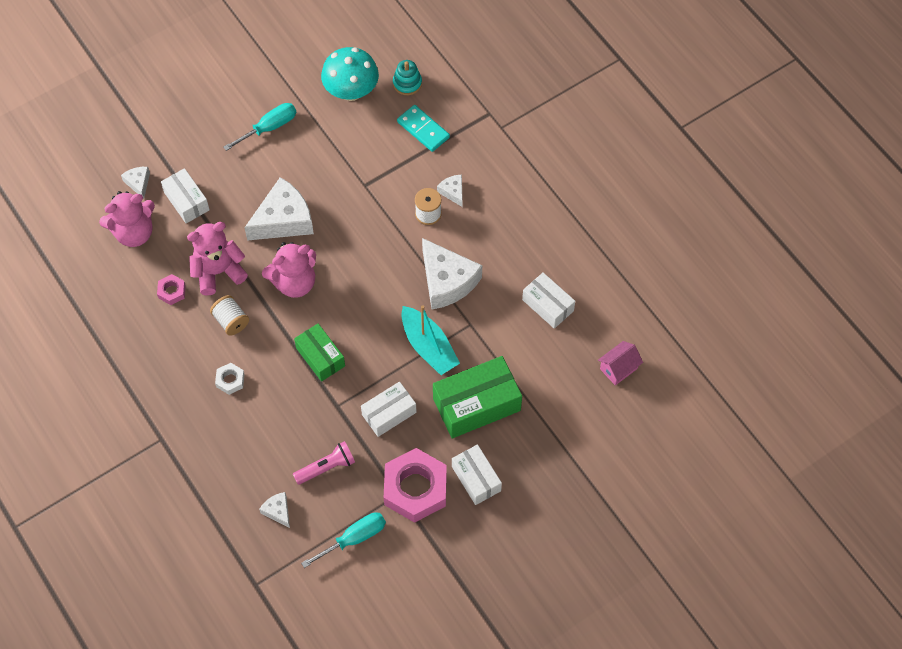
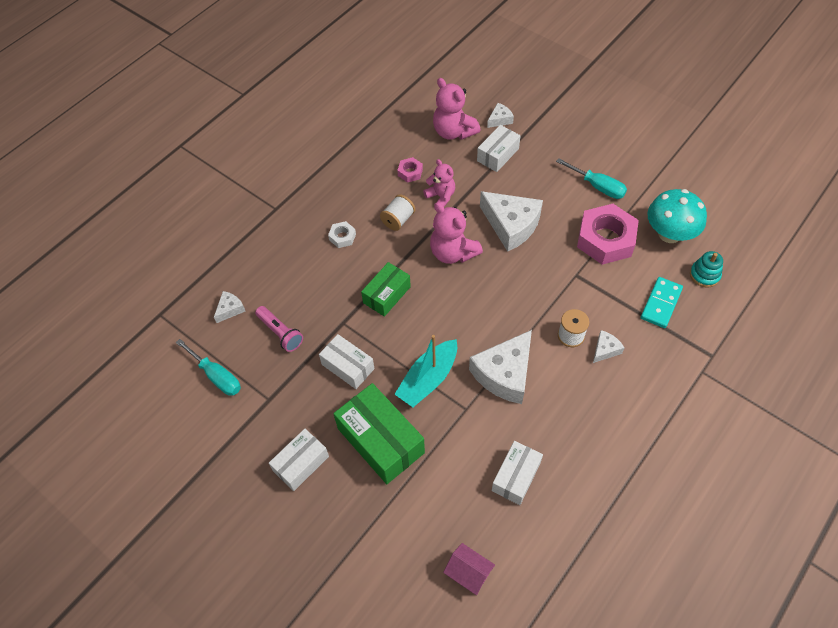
camera: 75 degrees right, 5 degrees down
pink teddy bear [187,222,248,296] -> pink teddy bear [423,159,455,207], size x0.64
pink nut [384,448,447,523] -> pink nut moved to [577,204,639,265]

